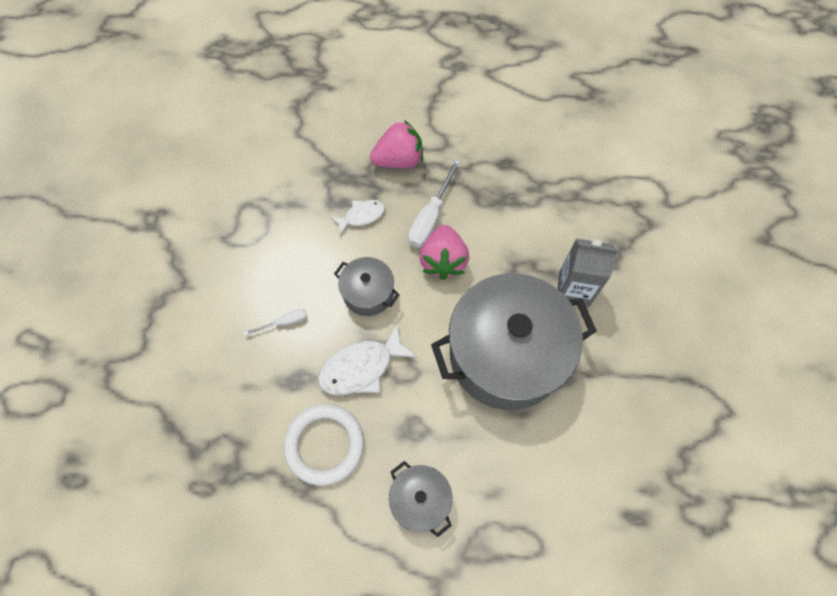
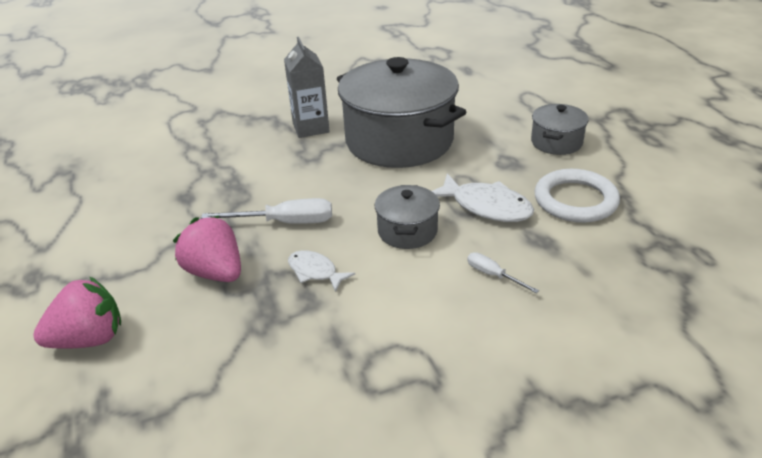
camera: 115 degrees left, 30 degrees down
pink strawberry [419,225,469,280] -> pink strawberry moved to [33,276,121,349]

